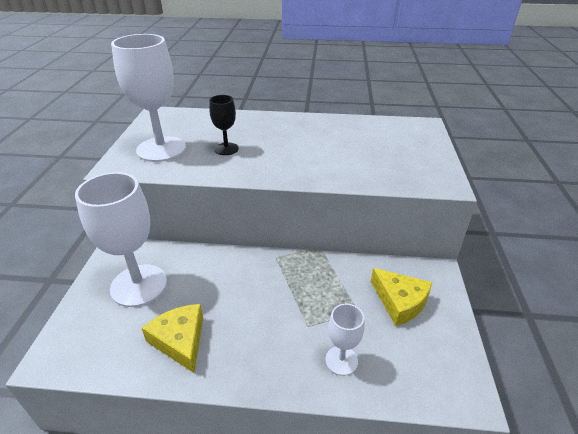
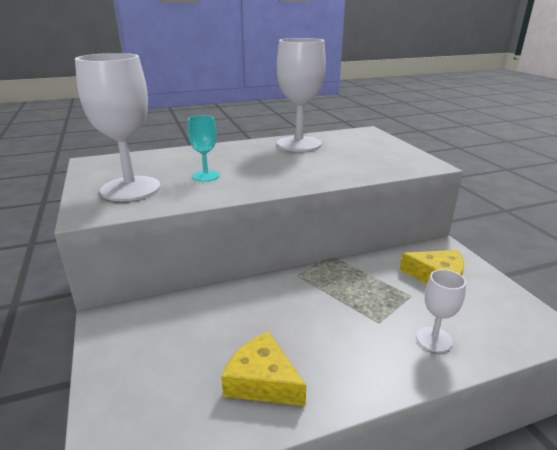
camera: 25 degrees left, 10 degrees down
white goblet [75,172,167,307] -> white goblet moved to [277,38,326,152]
black goblet [209,95,239,155] -> turquoise goblet [187,115,220,182]

